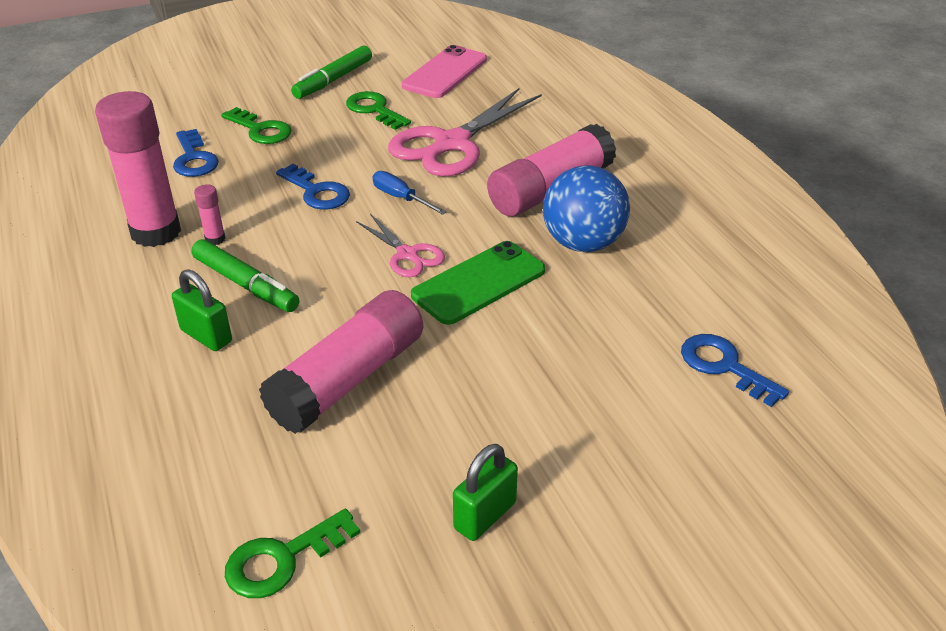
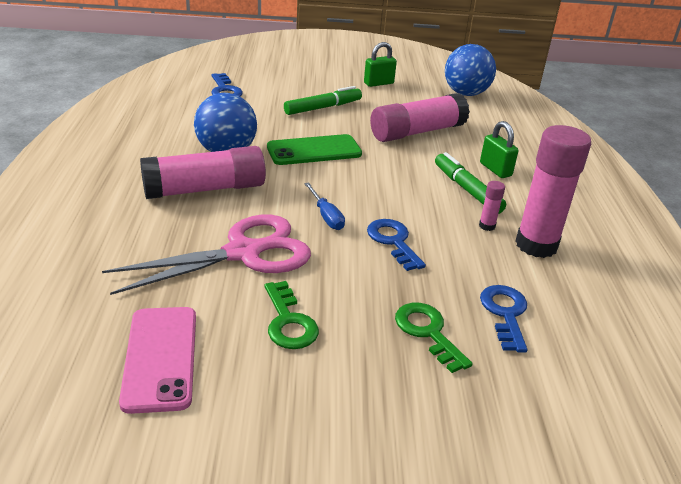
camera: 160 degrees left, 5 degrees down
green key [225,508,360,598] -> blue ball [445,44,496,96]
green marker [291,46,372,99] -> green marker moved to [284,86,362,115]
pink scissors [356,214,445,277] -> none
pink phone [402,45,487,98] -> pink phone turned 60 degrees counterclockwise [119,307,196,414]

